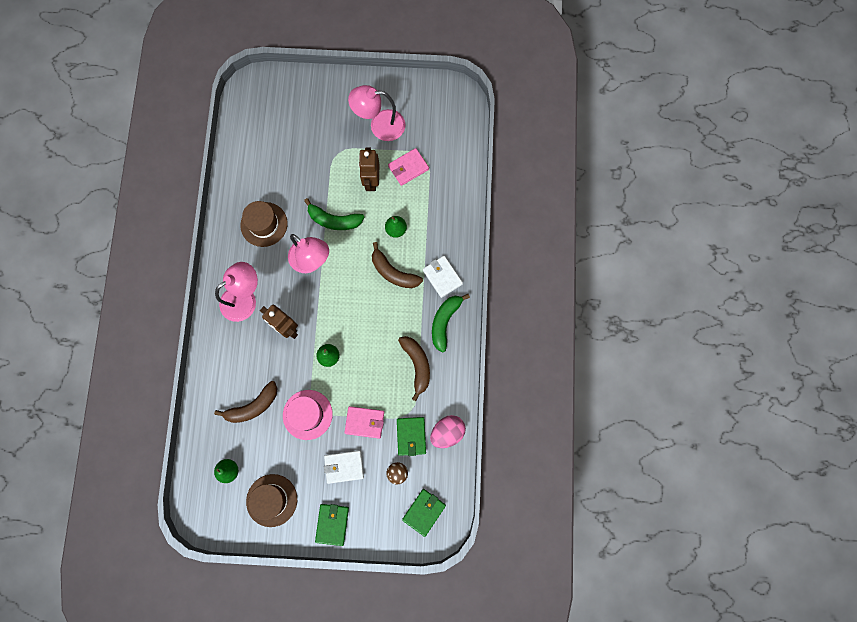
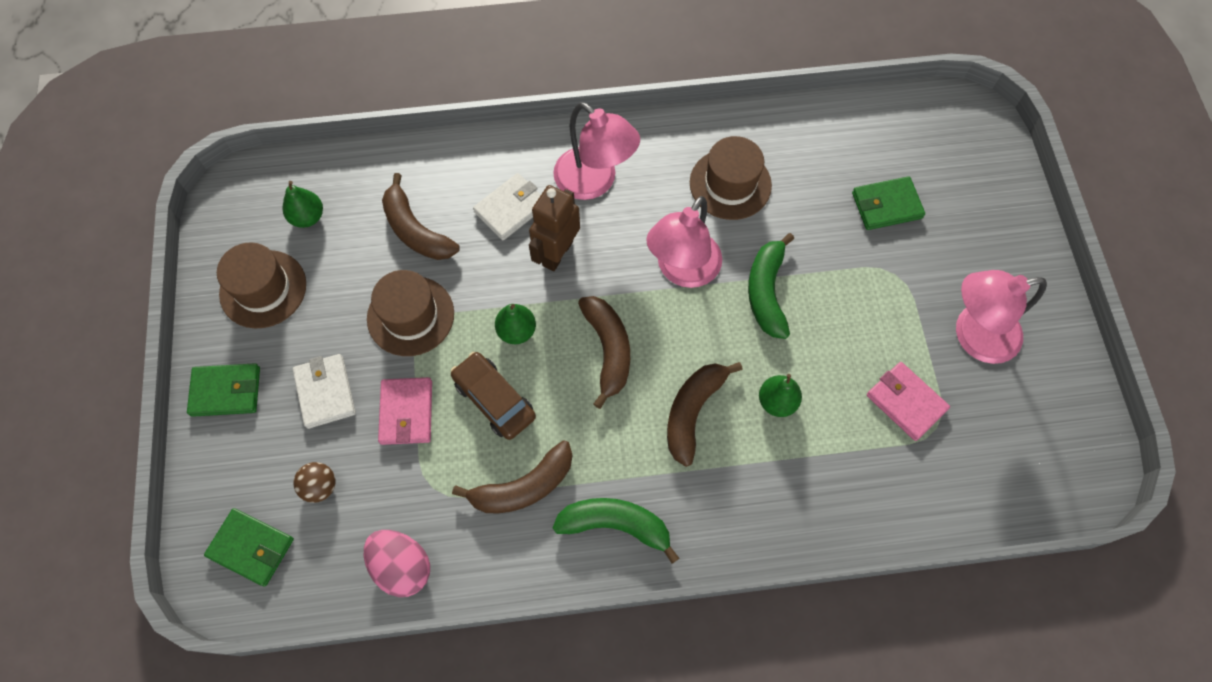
camera: 80 degrees right, 10 degrees down
pink hat [283,390,333,440] -> brown hat [367,270,454,356]
pink lamp [348,85,405,141] -> pink lamp turned 90 degrees counterclockwise [956,270,1047,364]
brown robot [359,147,380,191] -> none
green wallet [397,417,426,456] -> green wallet moved to [852,176,925,230]
white wallet [423,256,463,298] -> white wallet moved to [473,173,541,240]
none -> brown car [451,352,536,440]
none -> brown banana [578,296,630,409]

